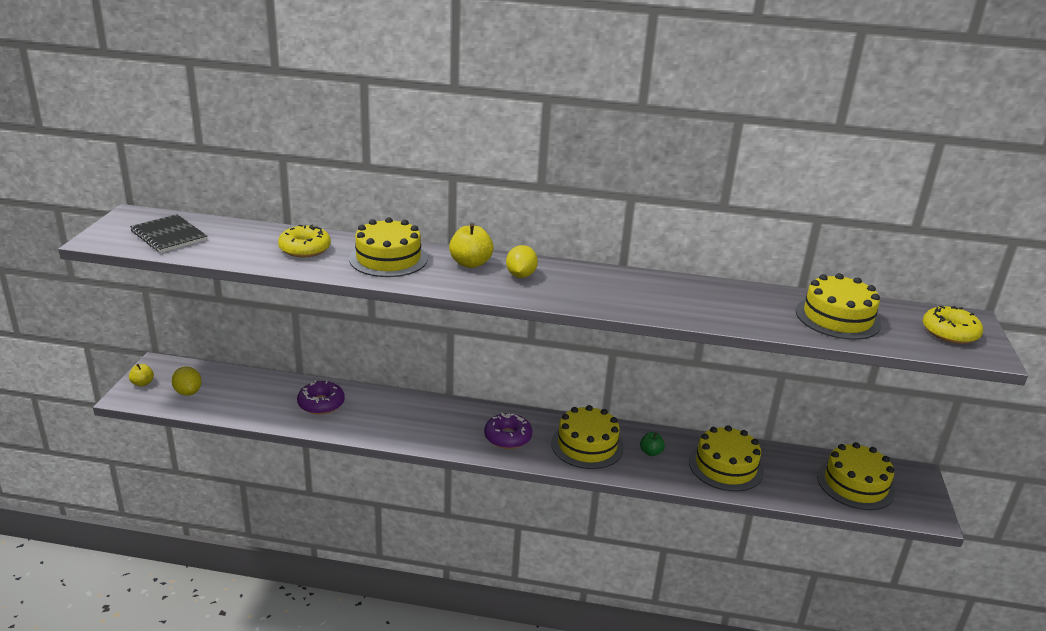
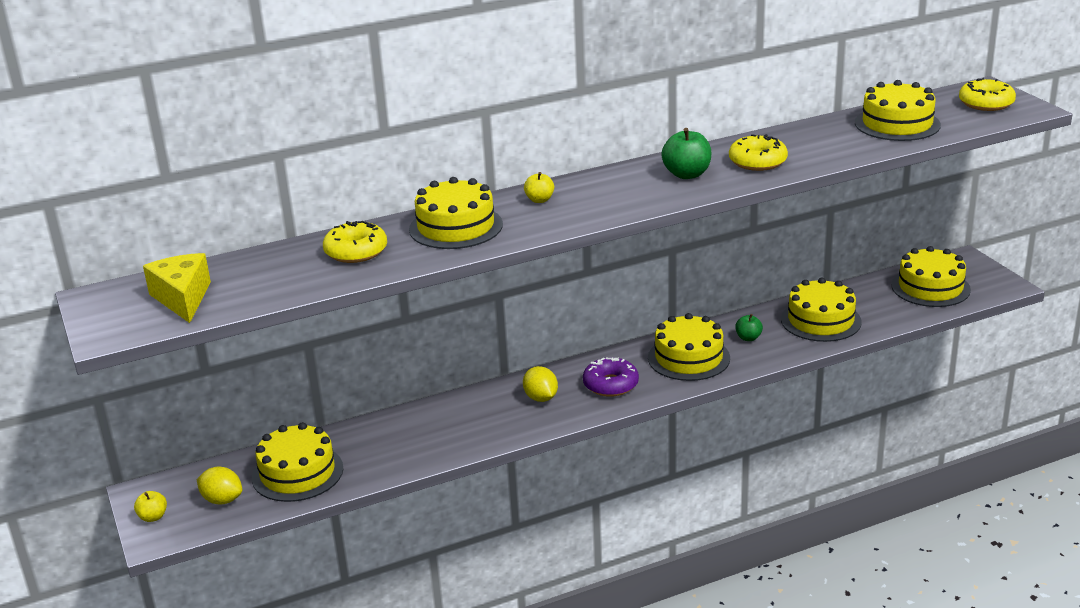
camera: 30 degrees left, 0 degrees up
black notebook [130,214,207,253] -> yellow cheese [143,253,211,323]
purple donut [297,380,345,414] -> none
yellow apple [449,223,494,268] -> yellow apple [524,172,554,203], size x0.60
yellow lemon [506,245,538,278] -> yellow lemon moved to [523,366,558,402]
none -> yellow cake [252,422,343,502]
none -> green apple [661,128,711,179]
none -> yellow donut [729,134,788,171]

